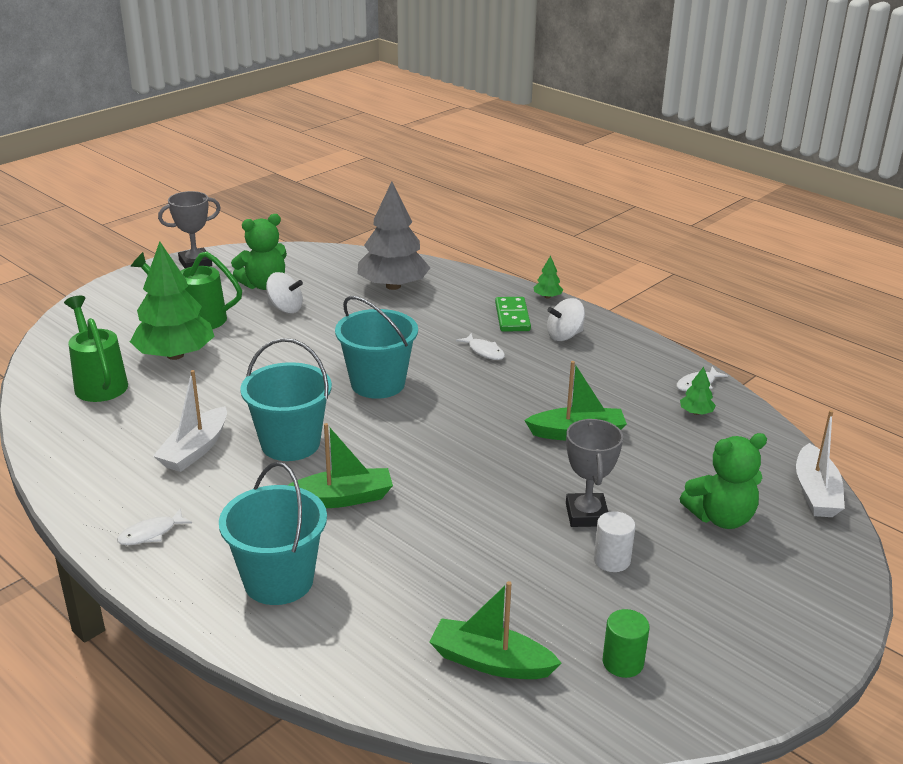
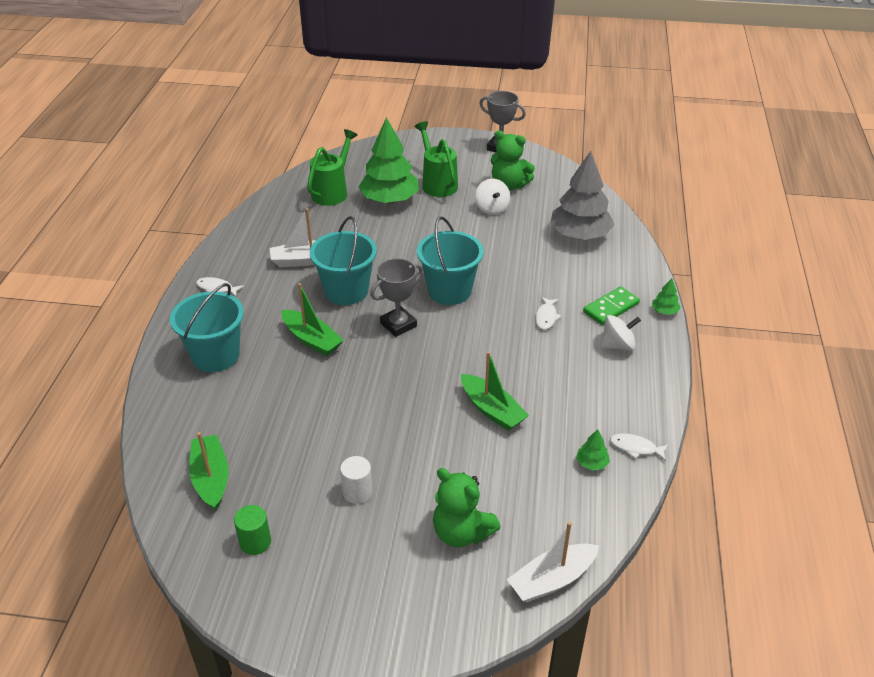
camera: 55 degrees right, 10 degrees up
white spinning top [547,298,585,341] -> white spinning top turned 135 degrees clockwise [600,315,641,351]
grey trophy [566,419,623,527] -> grey trophy moved to [370,258,423,337]

